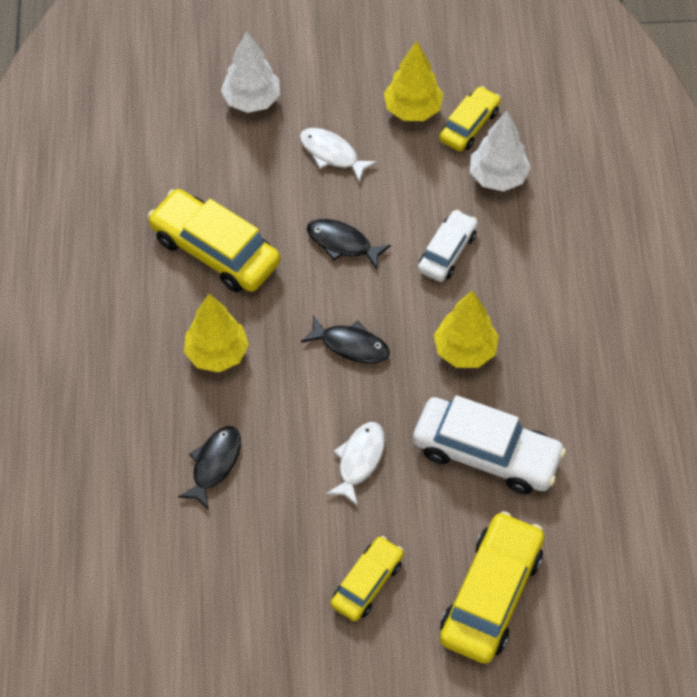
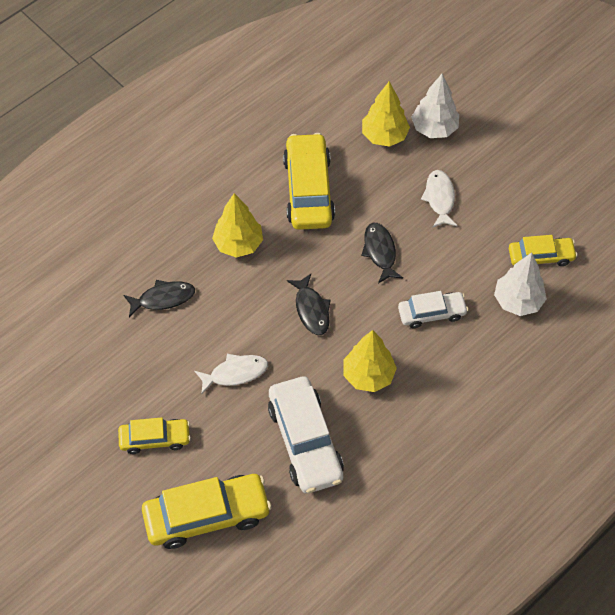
camera: 50 degrees right, 0 degrees up
yellow tree [384,41,444,121] -> yellow tree moved to [362,81,410,147]

